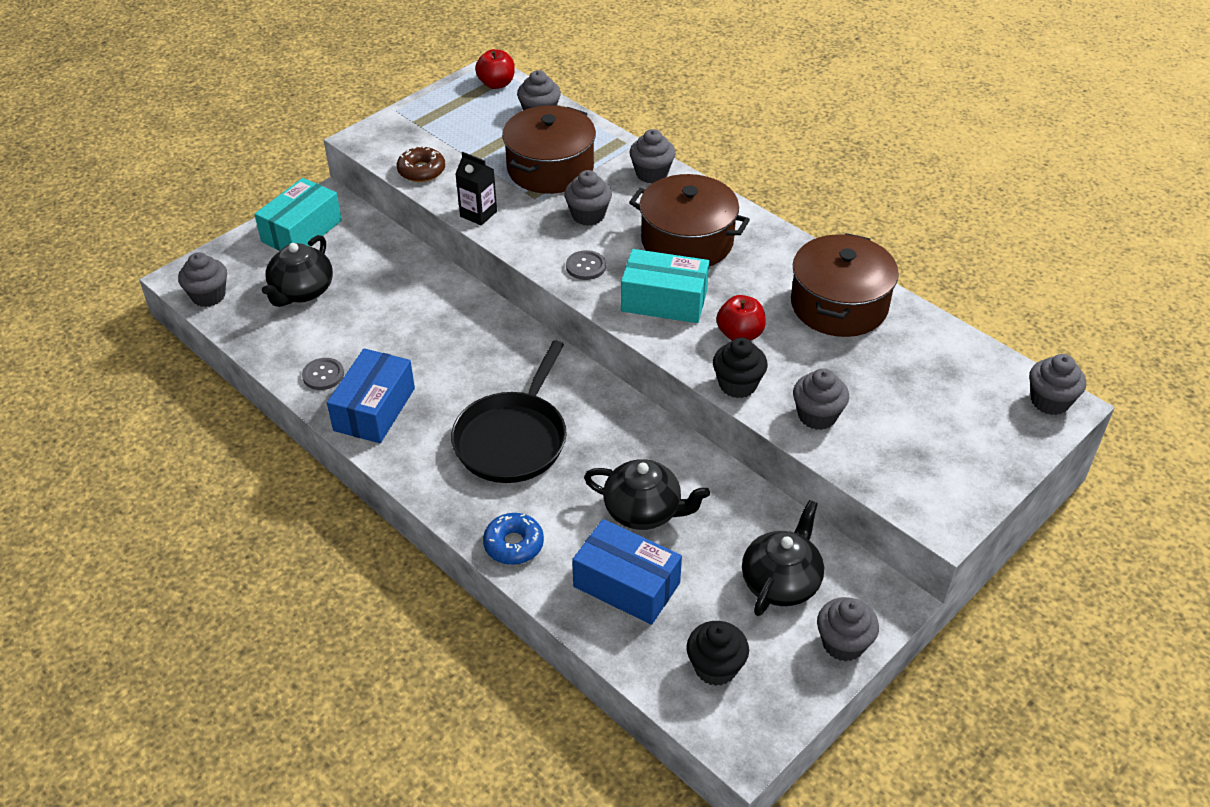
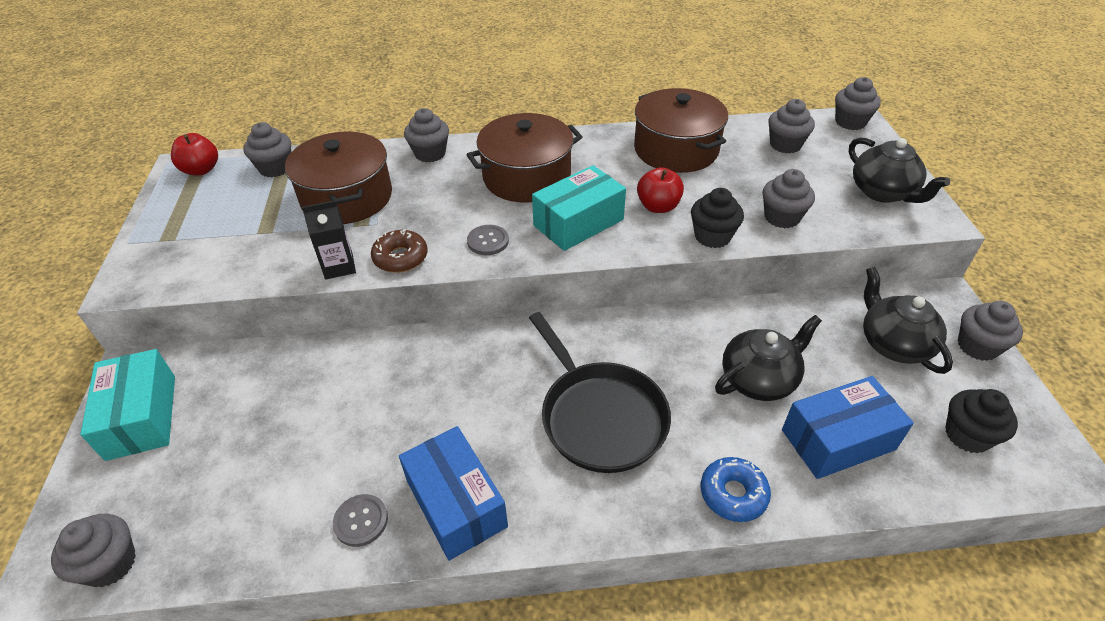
camera: 50 degrees left, 0 degrees up
black teapot [262,235,333,307] -> black teapot moved to [849,138,950,203]
brown donut [397,146,445,182] -> brown donut moved to [371,229,428,273]
grey cupcake [564,170,612,226] -> grey cupcake moved to [769,99,815,153]

